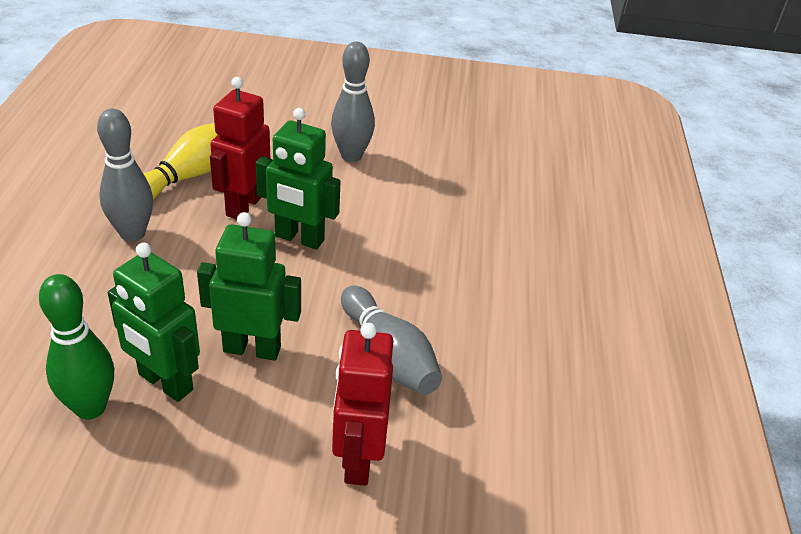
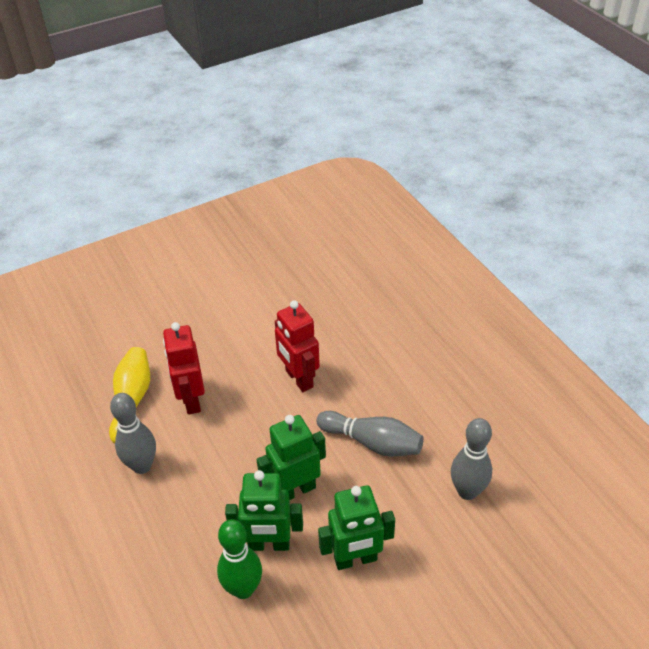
camera: 30 degrees left, 5 degrees up
green robot [256,108,341,250] -> green robot moved to [318,485,395,570]
grey bowling pin [331,42,375,162] -> grey bowling pin moved to [451,418,492,500]
red robot [332,323,394,486] -> red robot moved to [275,300,320,392]

